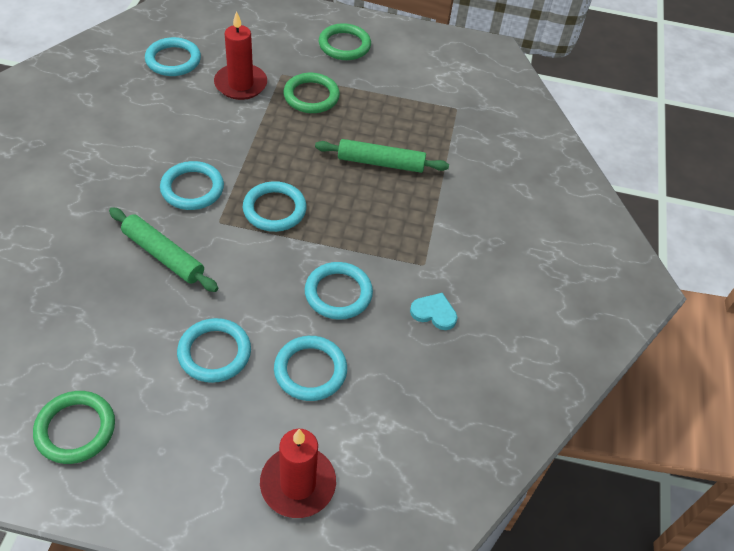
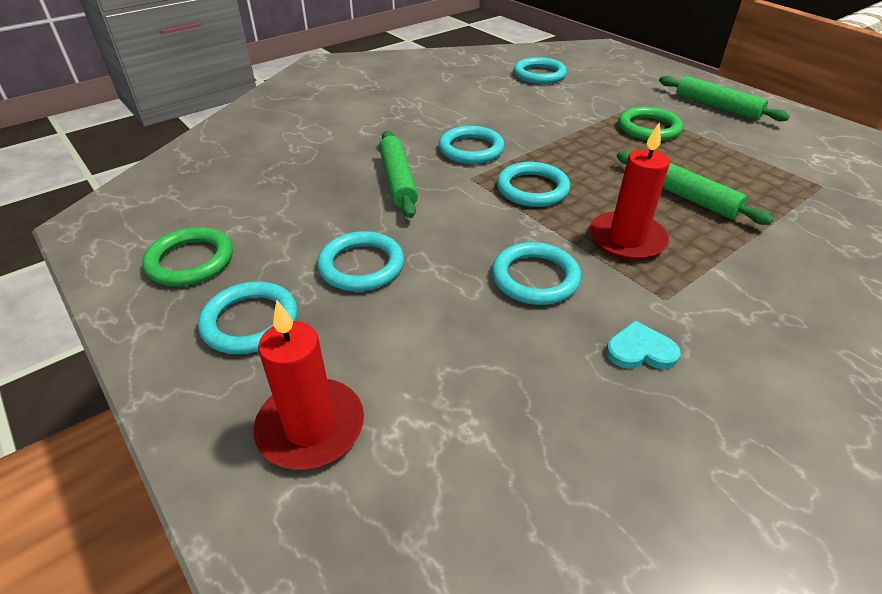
camera: 45 degrees right, 10 degrees down
red candle [214,11,267,100] -> red candle moved to [589,122,670,260]
turquoise ring [274,336,347,401] -> turquoise ring moved to [198,281,298,354]
green ring [319,23,371,60] -> green rolling pin [659,76,790,121]
turquoise heart [410,293,457,330] -> turquoise heart turned 60 degrees counterclockwise [606,321,681,369]

